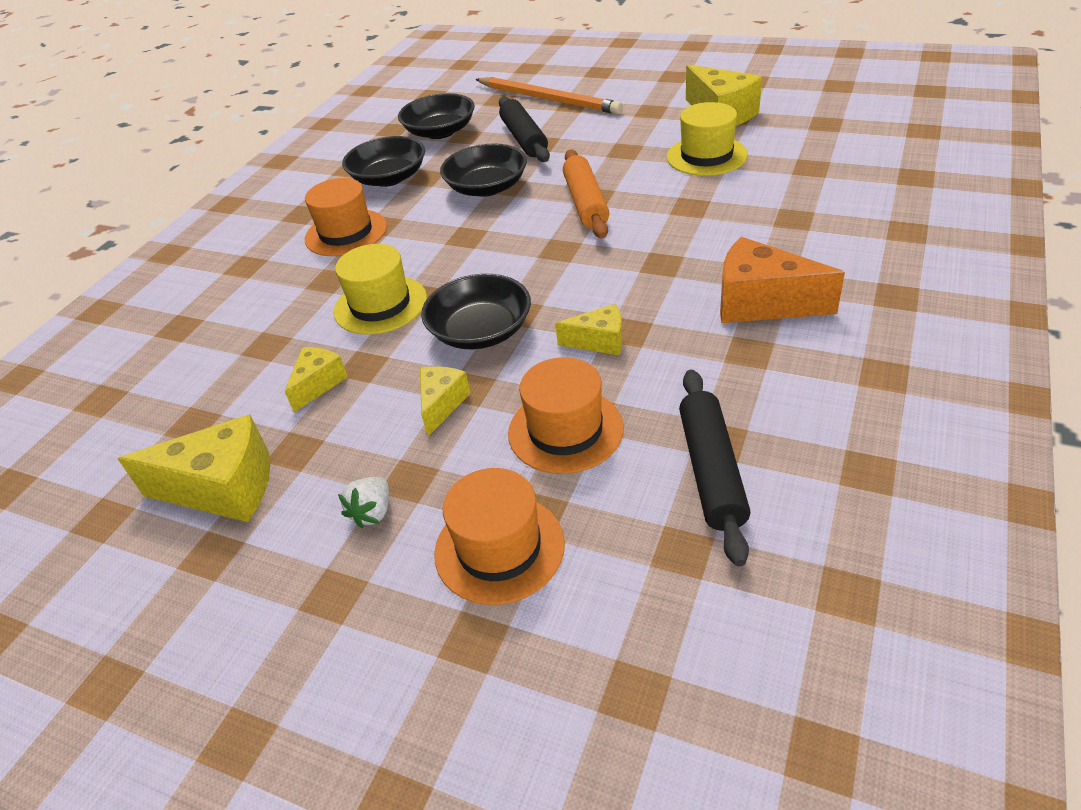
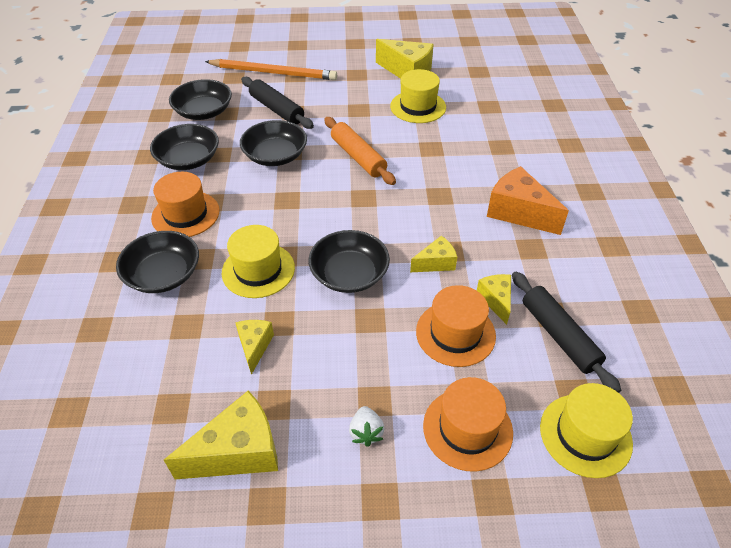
camera: 30 degrees left, 5 degrees up
yellow cheese [420,366,471,436] -> yellow cheese moved to [477,274,511,325]
orange cheese [720,237,845,323] -> orange cheese turned 45 degrees clockwise [487,166,569,235]
none -> black bowl [116,231,199,293]
none -> yellow hat [540,383,633,478]

